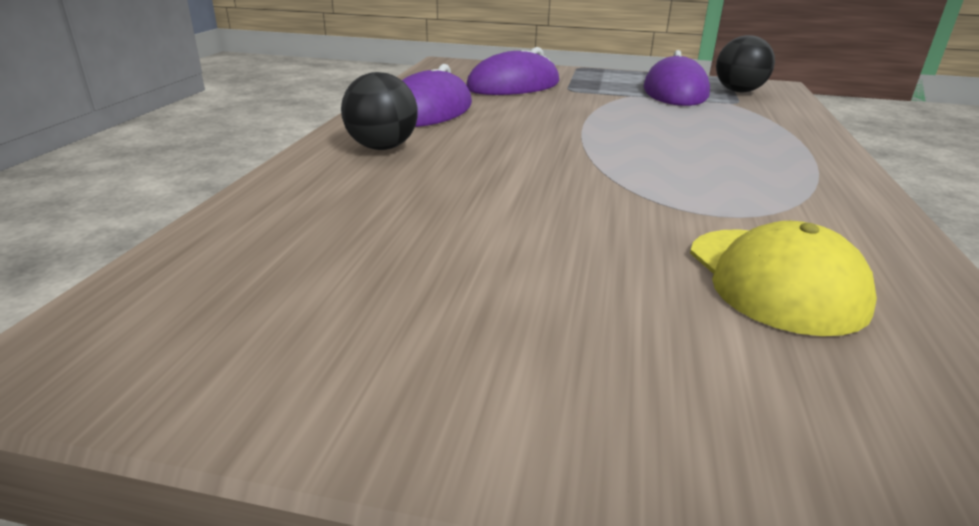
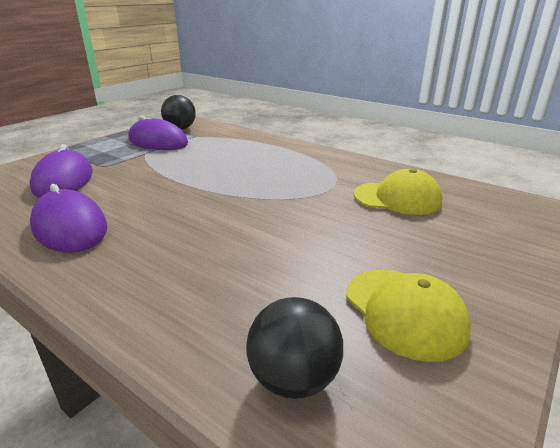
camera: 65 degrees left, 0 degrees up
black ball [341,72,418,150] -> black ball moved to [246,297,343,399]
none -> yellow cap [346,270,471,362]

